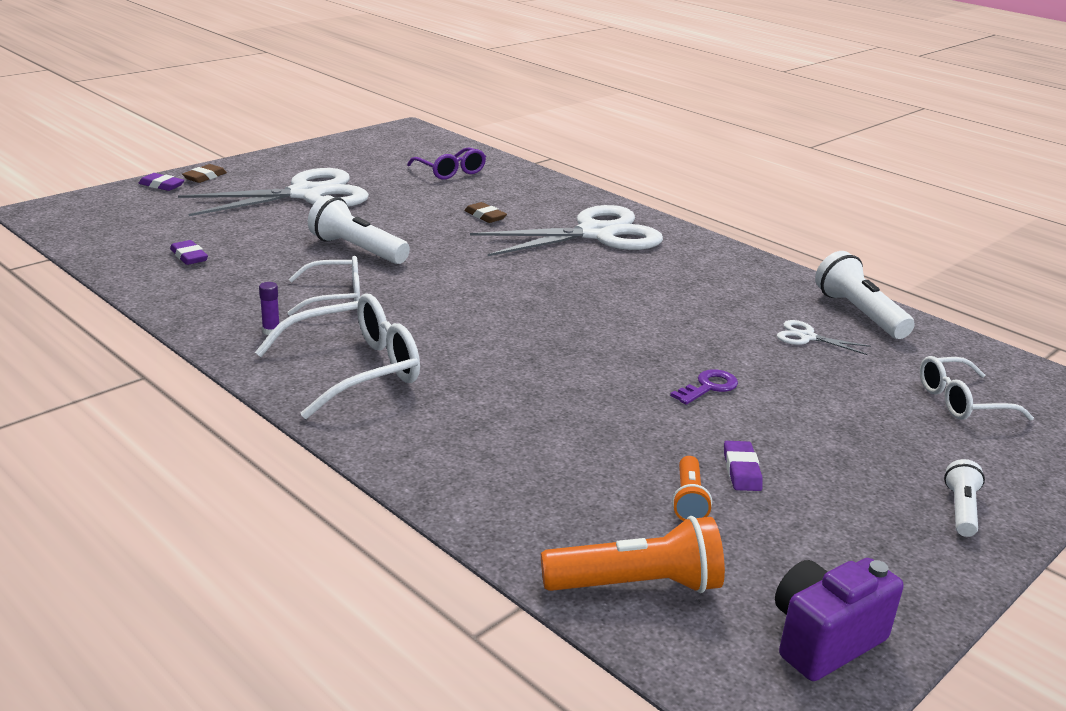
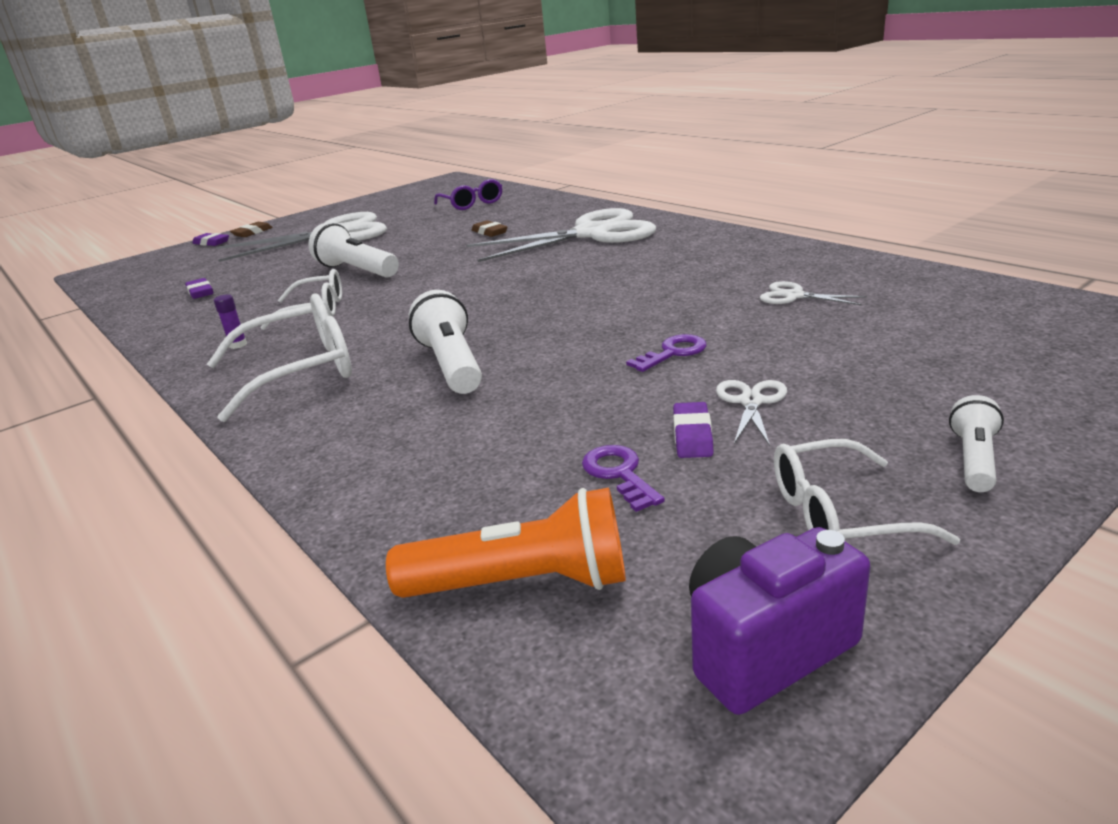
camera: 10 degrees right, 0 degrees up
orange flashlight [672,456,712,521] -> purple key [582,445,665,512]
white flashlight [815,251,915,339] -> white flashlight moved to [409,290,482,394]
white glasses [920,356,1034,421] -> white glasses moved to [774,439,960,545]
none -> white scissors [716,380,787,446]

